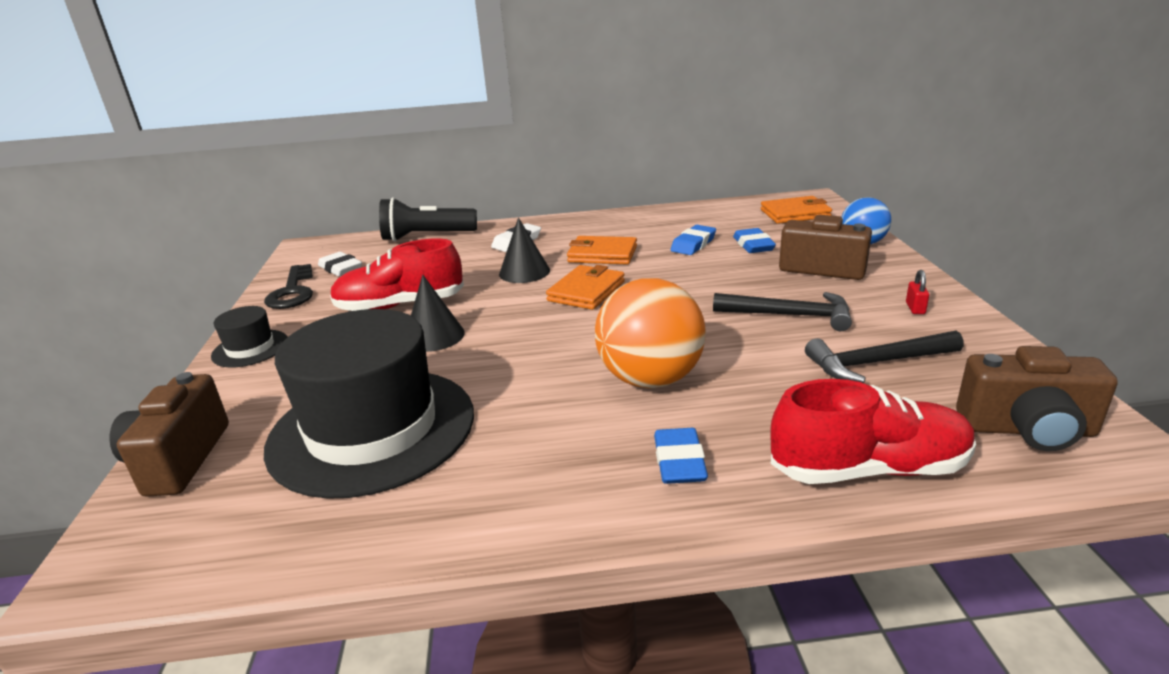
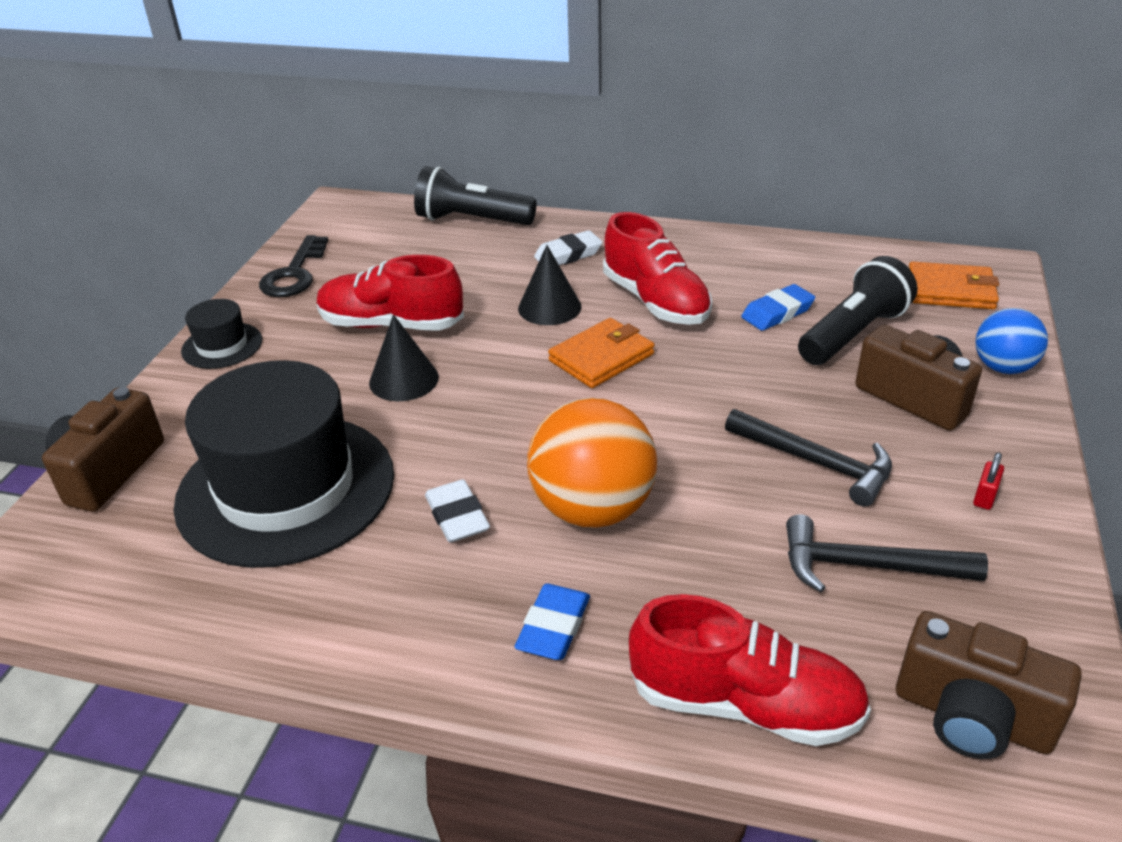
camera: 20 degrees right, 10 degrees up
white eraser [318,252,362,277] -> white eraser moved to [425,479,490,542]
orange wallet [567,236,637,265] -> red shoe [603,212,712,325]
blue eraser [733,228,776,253] -> black flashlight [798,256,917,365]

